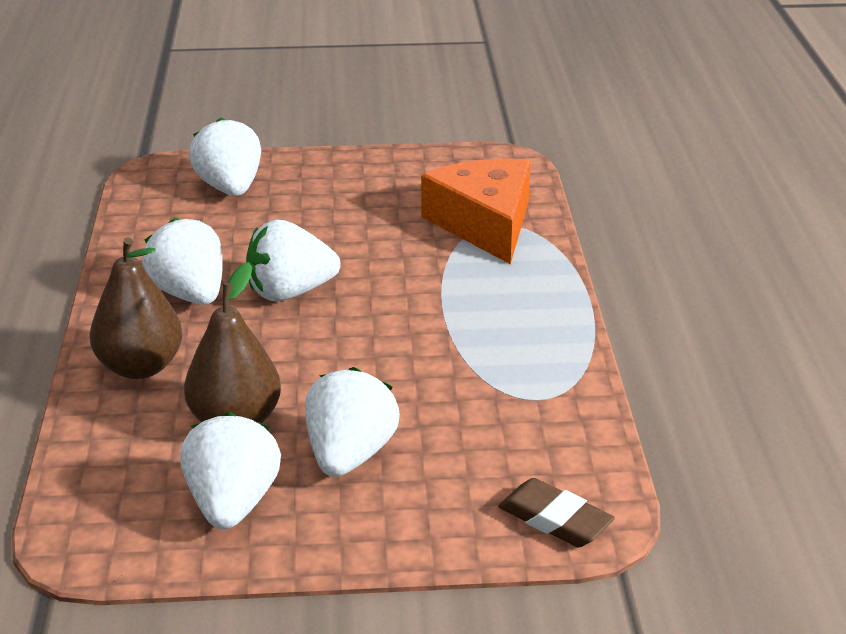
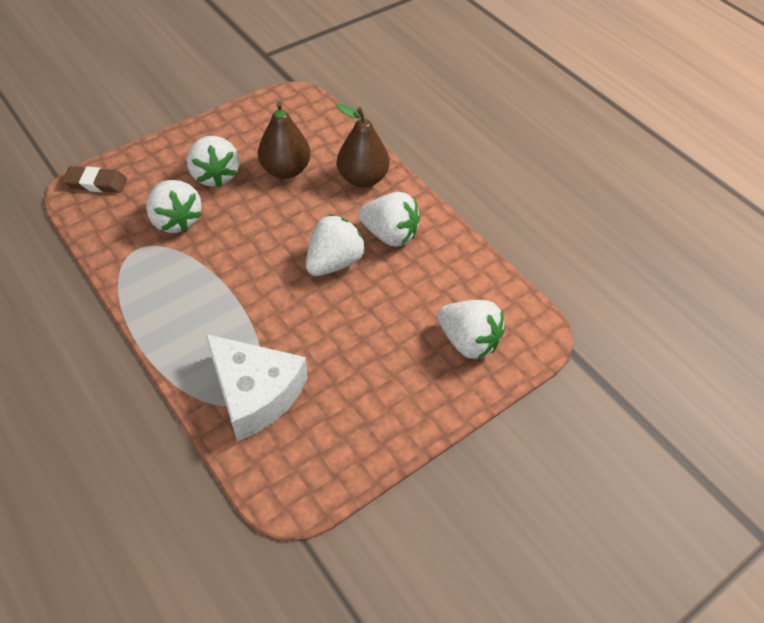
camera: 145 degrees right, 20 degrees up
white strawberry [180,412,281,530] -> white strawberry moved to [146,180,202,233]
orange cheese [421,158,531,264] -> white cheese [205,334,308,441]

